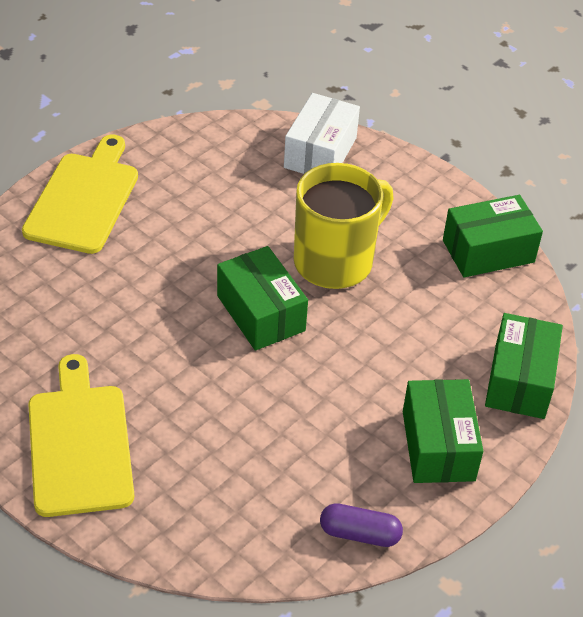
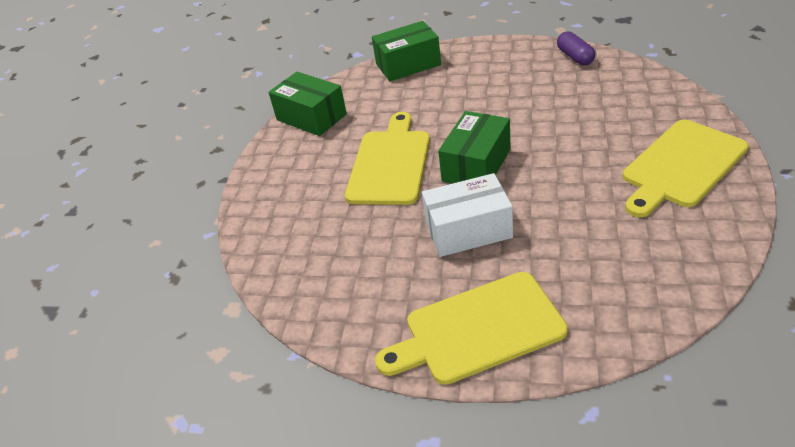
camera: 115 degrees left, 5 degrees down
white box [284,93,360,174] -> white box moved to [422,173,513,257]
yellow mug [294,163,393,289] -> yellow cutting board [345,112,430,205]
green box [403,379,483,483] -> none

